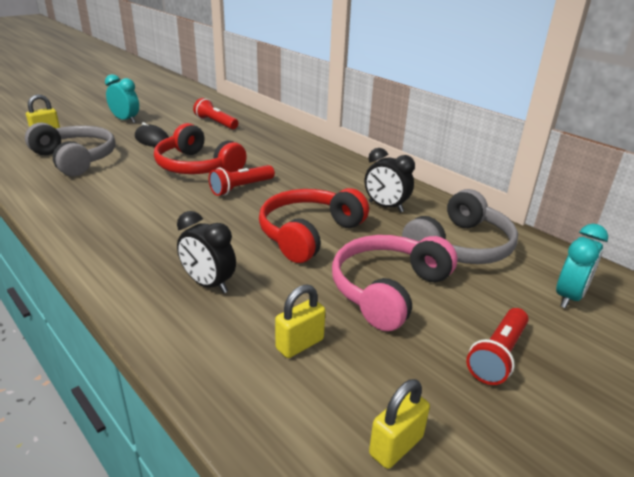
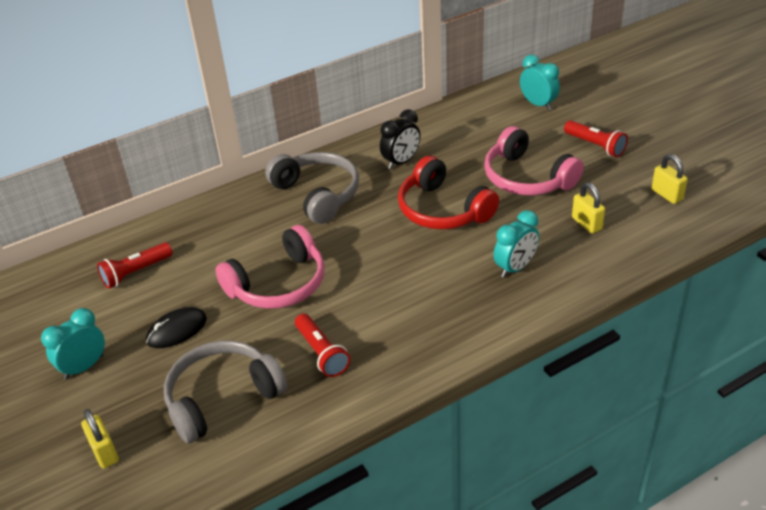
camera: 75 degrees left, 10 degrees up
red headphones [154,123,247,174] -> pink headphones [215,225,325,309]
black clock [177,211,236,293] -> turquoise clock [494,210,539,278]
red flashlight [209,165,275,196] -> red flashlight moved to [295,314,350,377]
grey headphones [402,189,518,264] -> grey headphones moved to [265,152,359,224]

